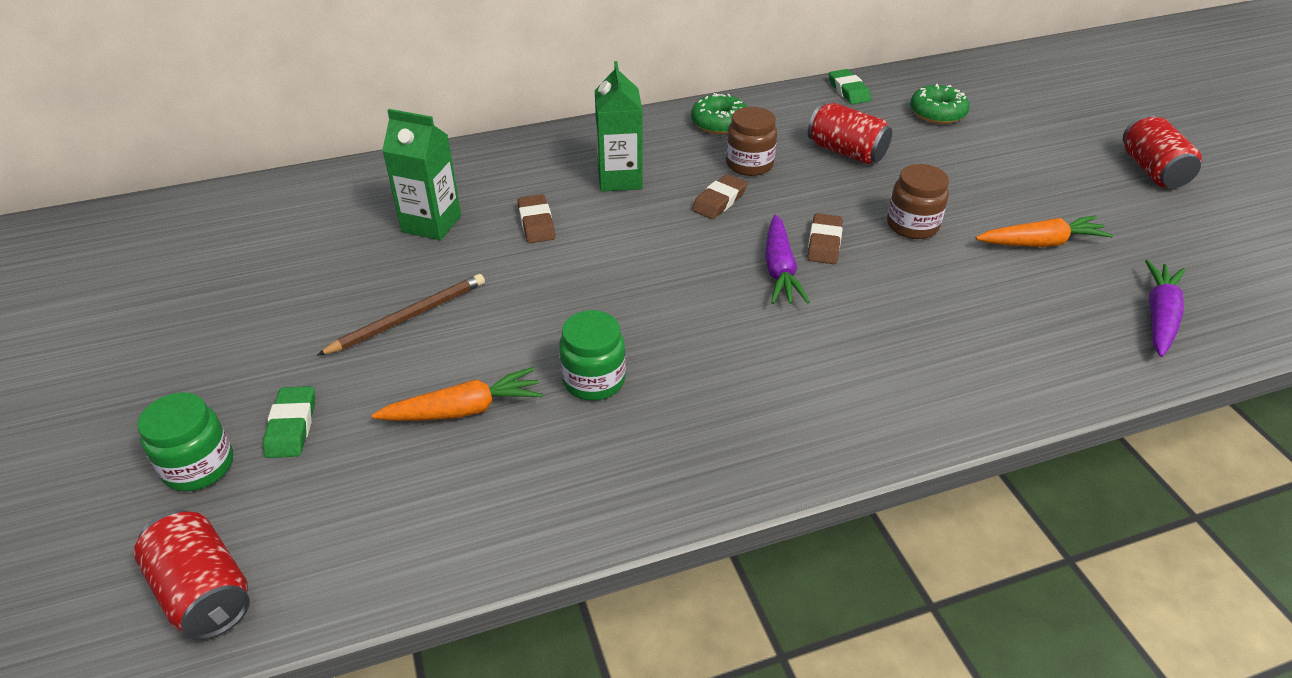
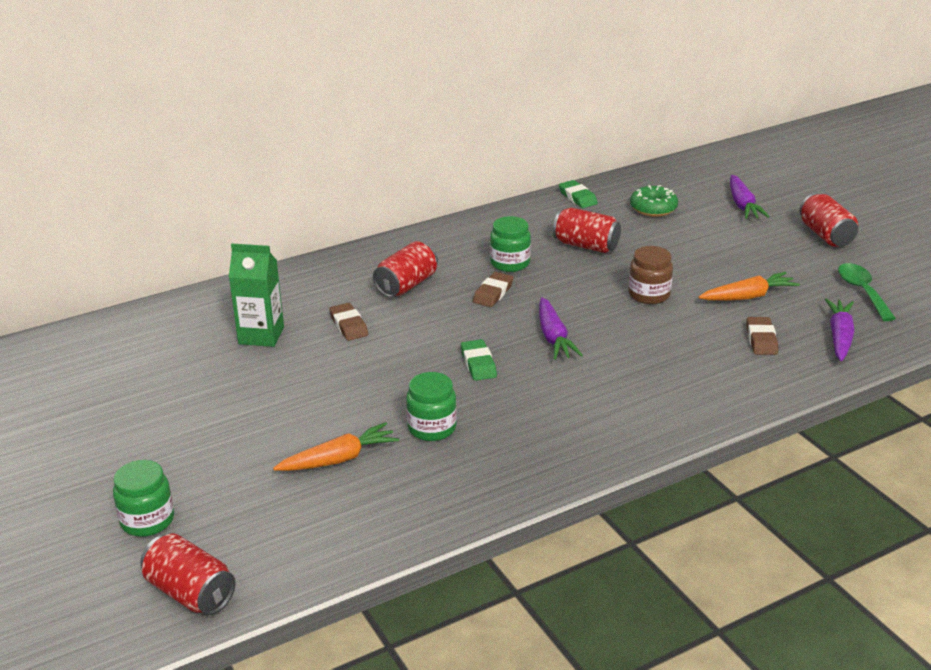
camera: 10 degrees left, 10 degrees down
green eraser [263,386,315,458] -> green eraser moved to [461,339,497,381]
brown pencil [317,274,485,356] -> none
green carton [595,61,643,192] -> red can [373,241,438,297]
green donut [691,93,747,134] -> none
brown jar [726,107,777,176] -> green jar [490,216,531,272]
brown eraser [807,213,843,264] -> brown eraser moved to [746,317,778,355]
none -> purple carrot [730,175,770,219]
none -> green spoon [838,263,896,321]

